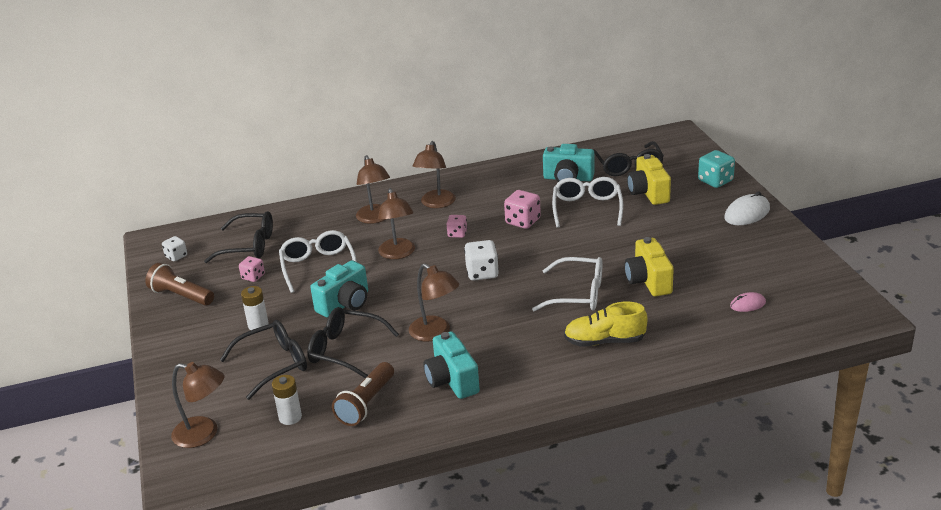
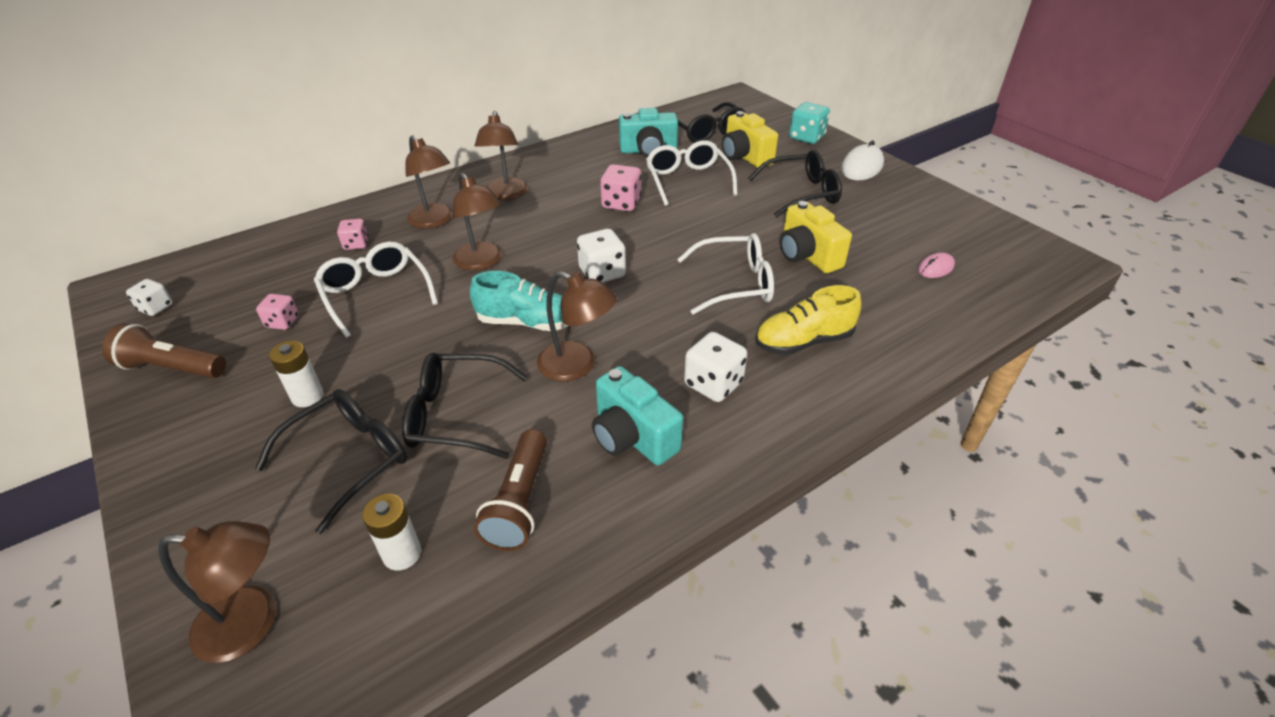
camera: 20 degrees left, 10 degrees up
black glasses [204,211,273,263] -> black glasses moved to [748,150,842,217]
turquoise camera [310,260,368,318] -> none
pink dice [447,215,467,238] -> pink dice moved to [337,219,368,250]
none -> turquoise shoe [470,271,568,331]
none -> white dice [684,332,747,402]

